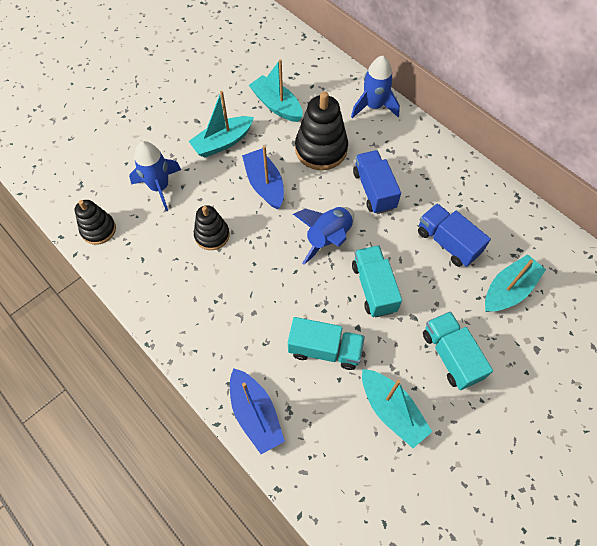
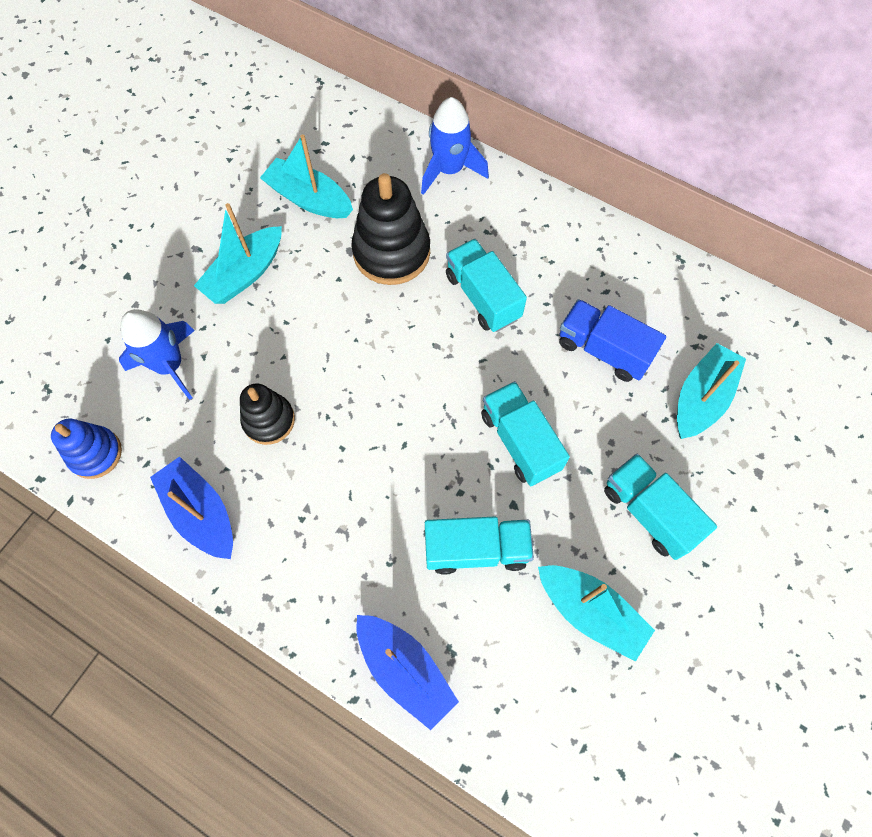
camera: 15 degrees left, 5 degrees up
black stacking toy [75,200,116,245] -> blue stacking toy [51,419,122,479]
blue boat [242,146,284,210] -> blue boat moved to [150,456,233,559]
blue rocket [293,207,354,265] -> none
blue truck [353,150,401,214] -> turquoise truck [446,239,527,332]

